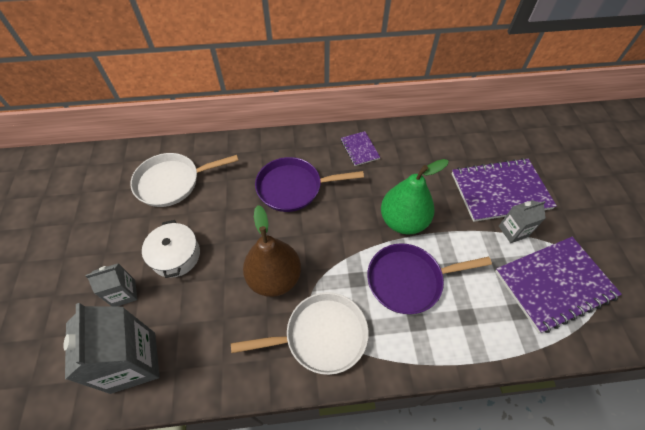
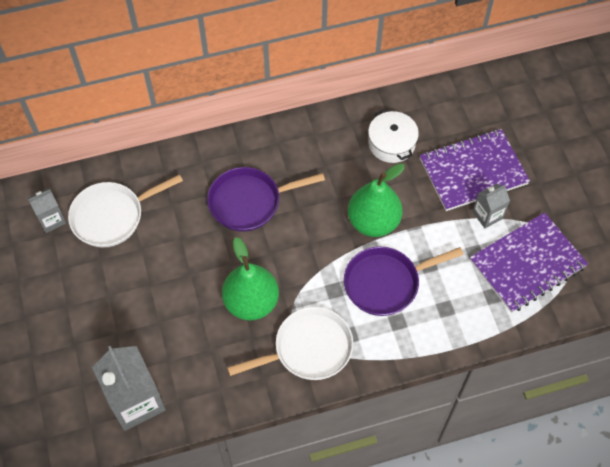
camera: 10 degrees left, 5 degrees up
grey carton [85,263,137,307] -> grey carton moved to [28,188,66,233]
white pot [142,220,200,278] -> white pot moved to [368,109,419,163]
brown pear [243,205,301,297] -> green pear [222,237,279,321]
purple notebook [341,131,380,166] -> none

